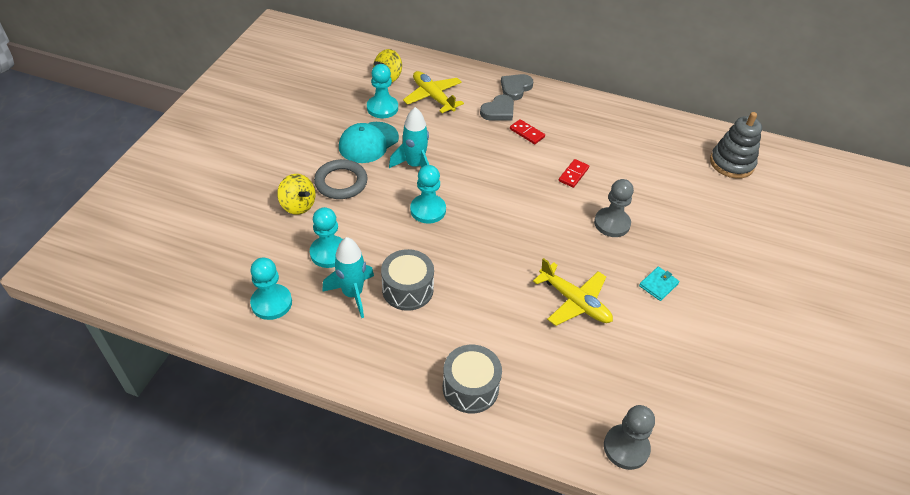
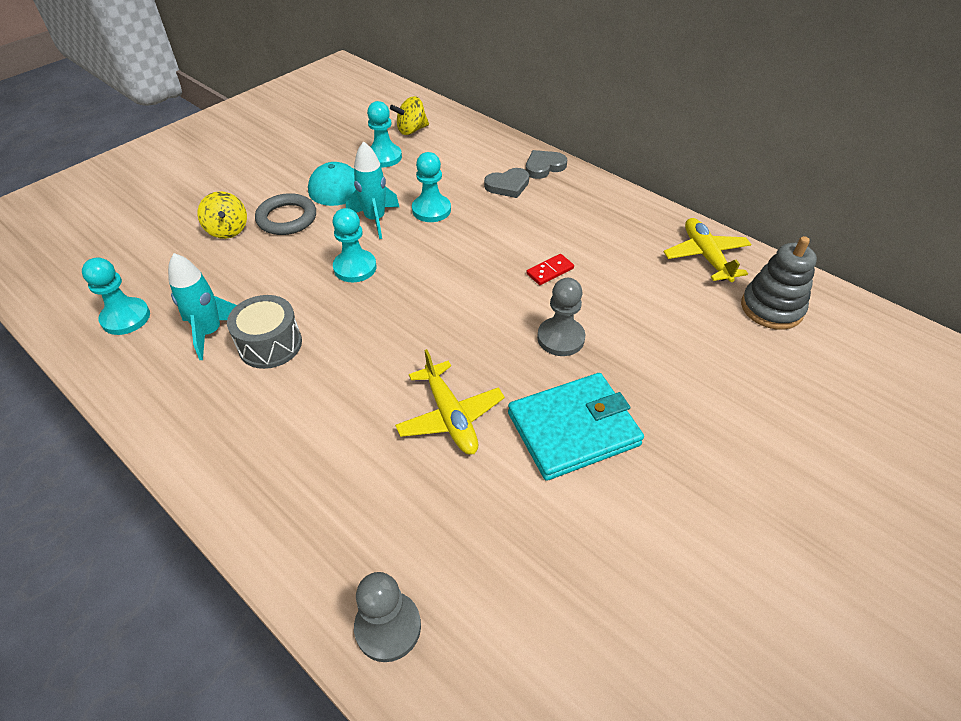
camera: 25 degrees right, 0 degrees up
turquoise pawn [310,207,343,268] -> turquoise pawn moved to [412,152,451,222]
yellow plane [403,71,464,113] -> yellow plane moved to [663,218,752,282]
grey drum [443,345,502,413] -> none
red domino [510,119,545,144] -> none
turquoise wallet [639,267,679,301] -> turquoise wallet [508,373,644,481], size x2.41

